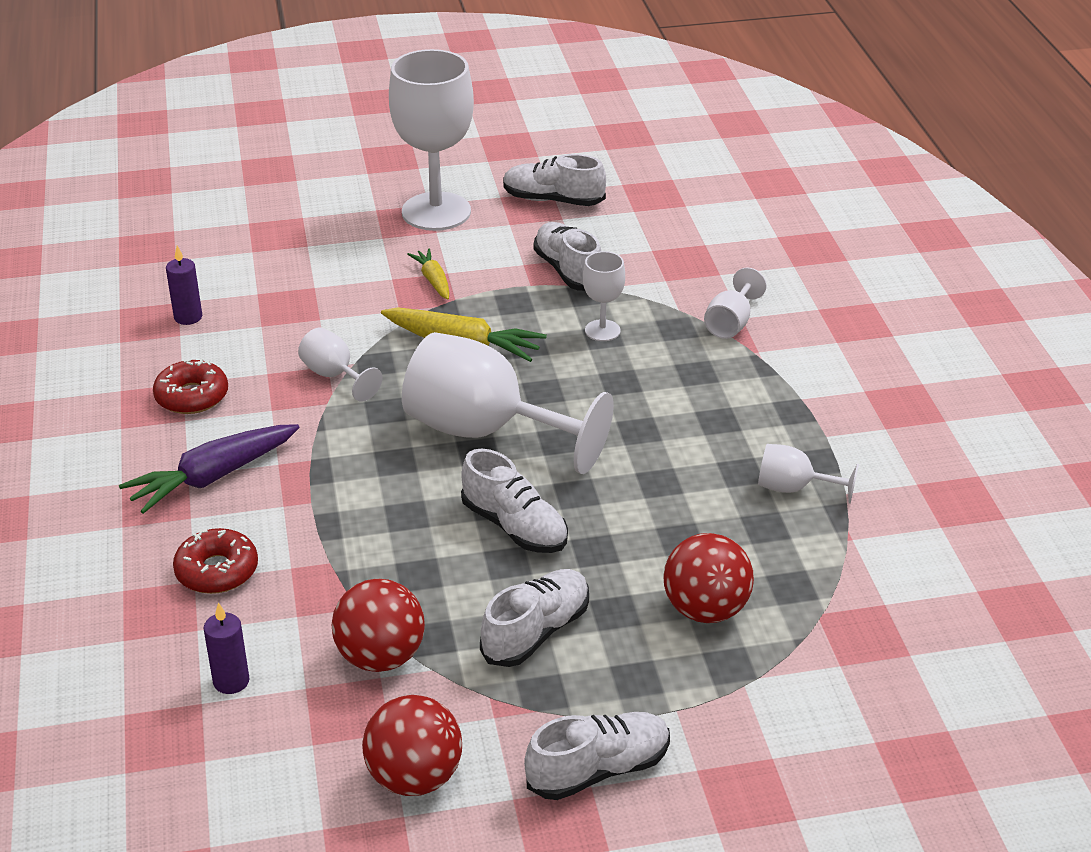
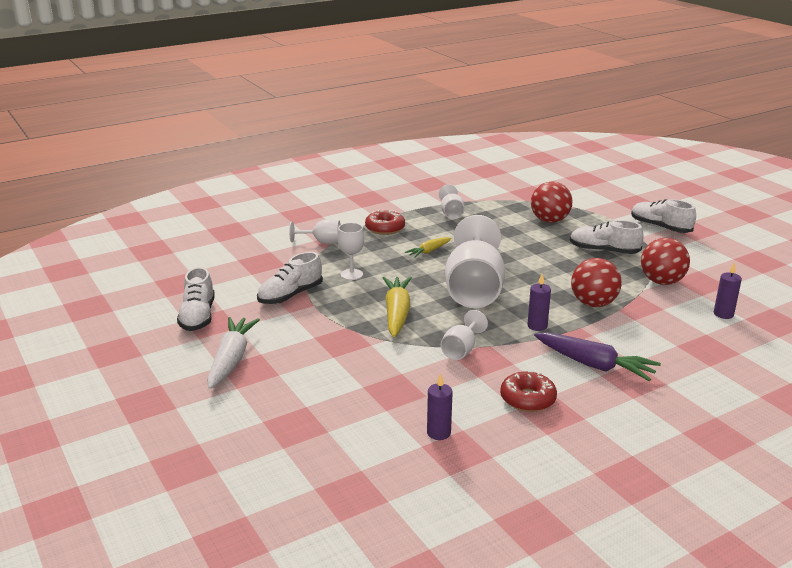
camera: 110 degrees left, 10 degrees down
red donut [173,528,258,594] -> red donut moved to [365,210,405,235]
red ball [362,695,462,796] -> red ball moved to [571,258,622,307]
white goblet [389,49,474,231] -> white carrot [207,317,260,389]
yellow carrot [407,248,449,300] -> yellow carrot moved to [405,237,451,258]
white shoe [461,449,568,553] -> none
none -> purple candle [527,274,551,331]

